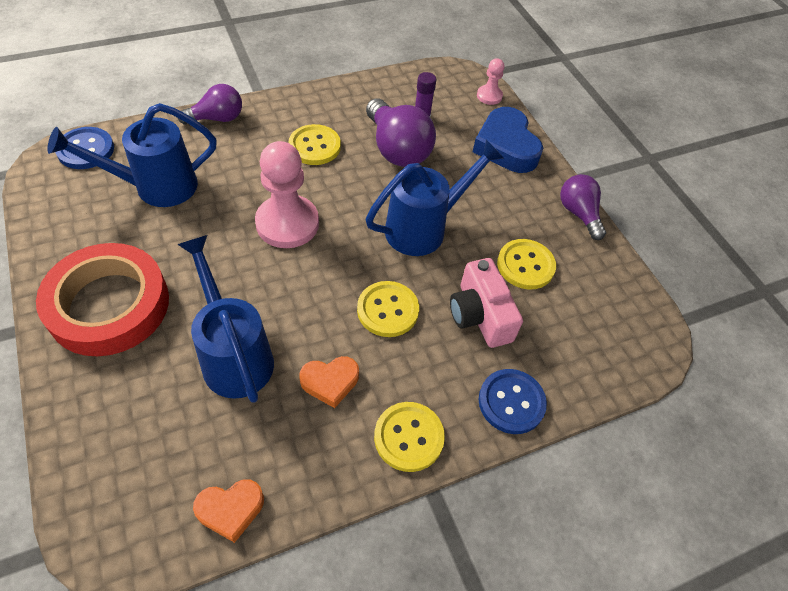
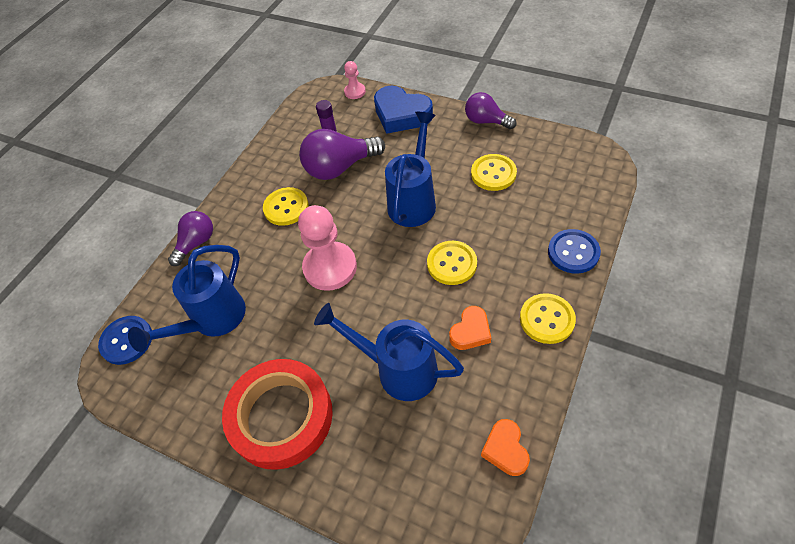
camera: 30 degrees left, 0 degrees up
orange heart [193,479,264,543] -> orange heart turned 135 degrees clockwise [481,419,530,476]
purple light bulb [366,98,436,167] -> purple light bulb turned 135 degrees clockwise [299,129,385,180]
pink camera [450,258,523,348] -> none

